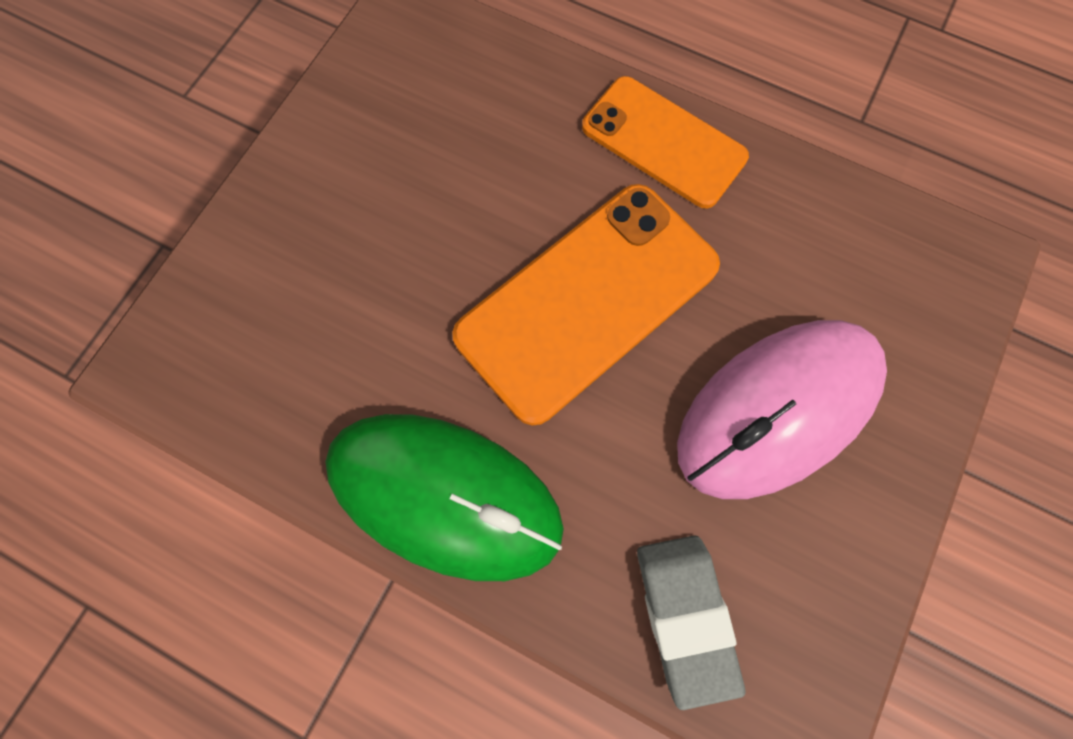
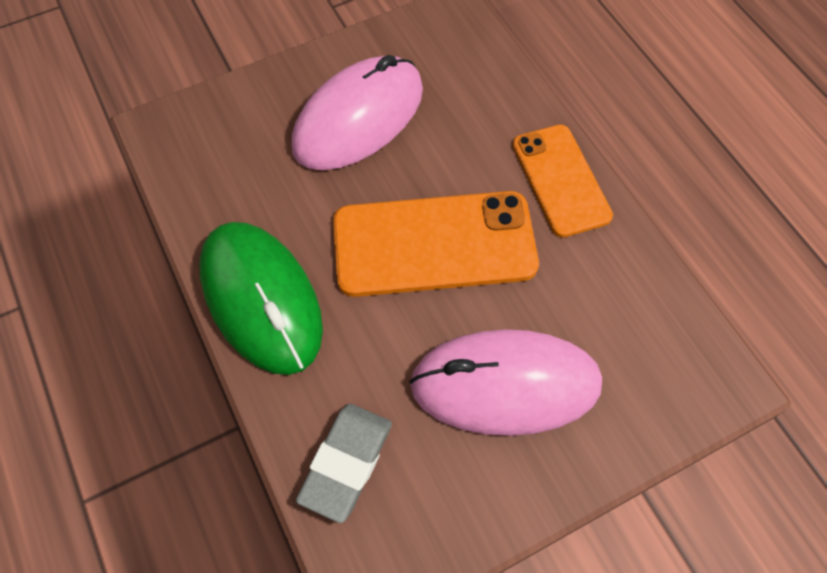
camera: 35 degrees right, 10 degrees down
none -> pink mouse [291,55,423,170]

